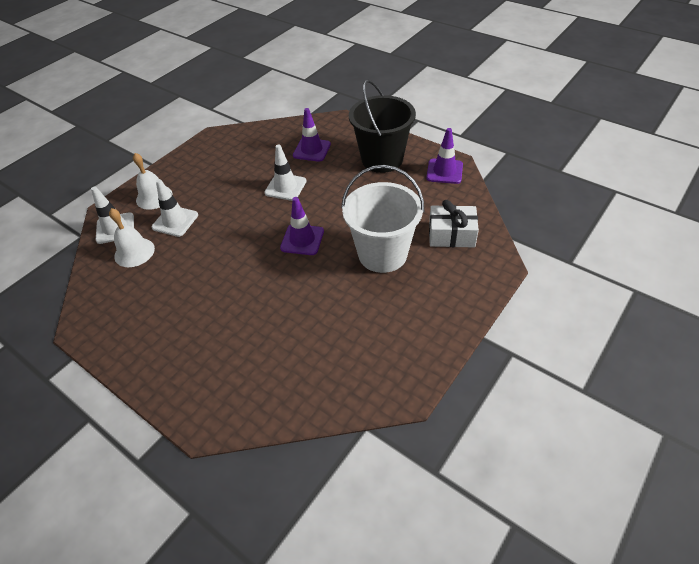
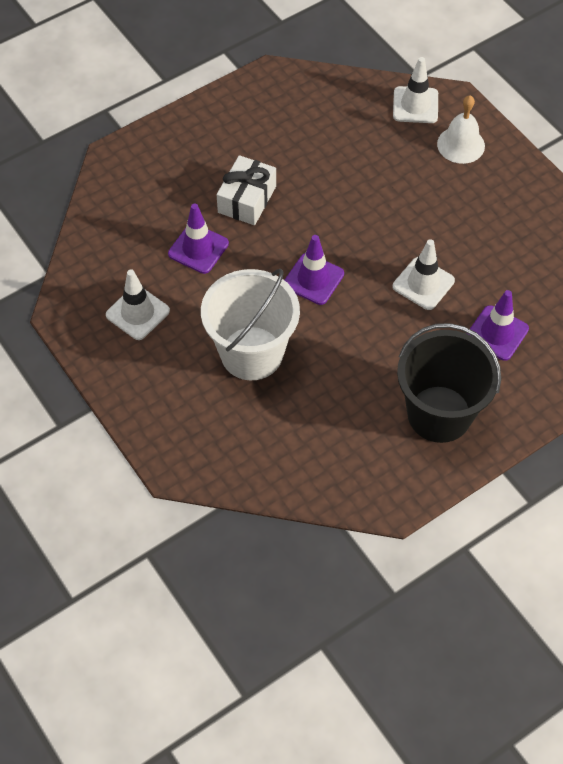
camera: 105 degrees right, 10 degrees up
white bell [109,208,155,267] -> none
white traffic cone [152,179,198,237] -> white traffic cone moved to [106,269,170,340]
purple traffic cone [426,128,463,184] -> purple traffic cone moved to [168,204,229,274]
white gift [429,200,479,247] -> white gift moved to [217,155,276,225]

